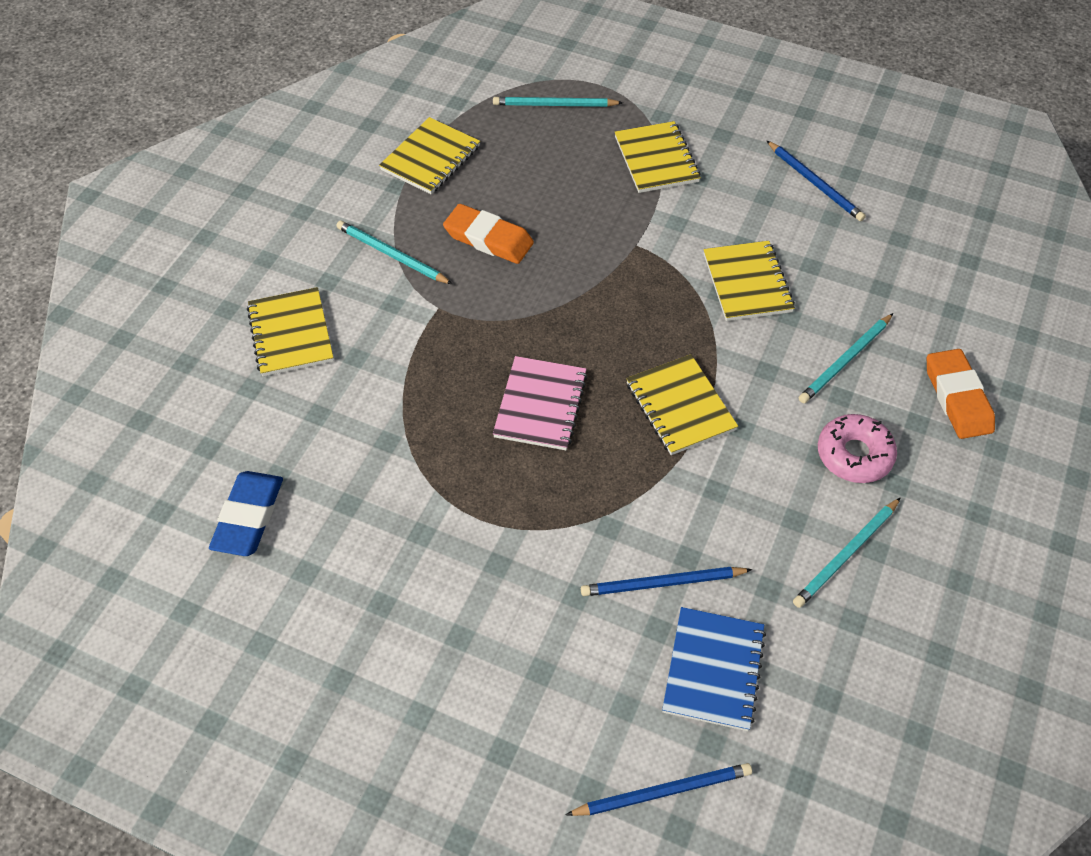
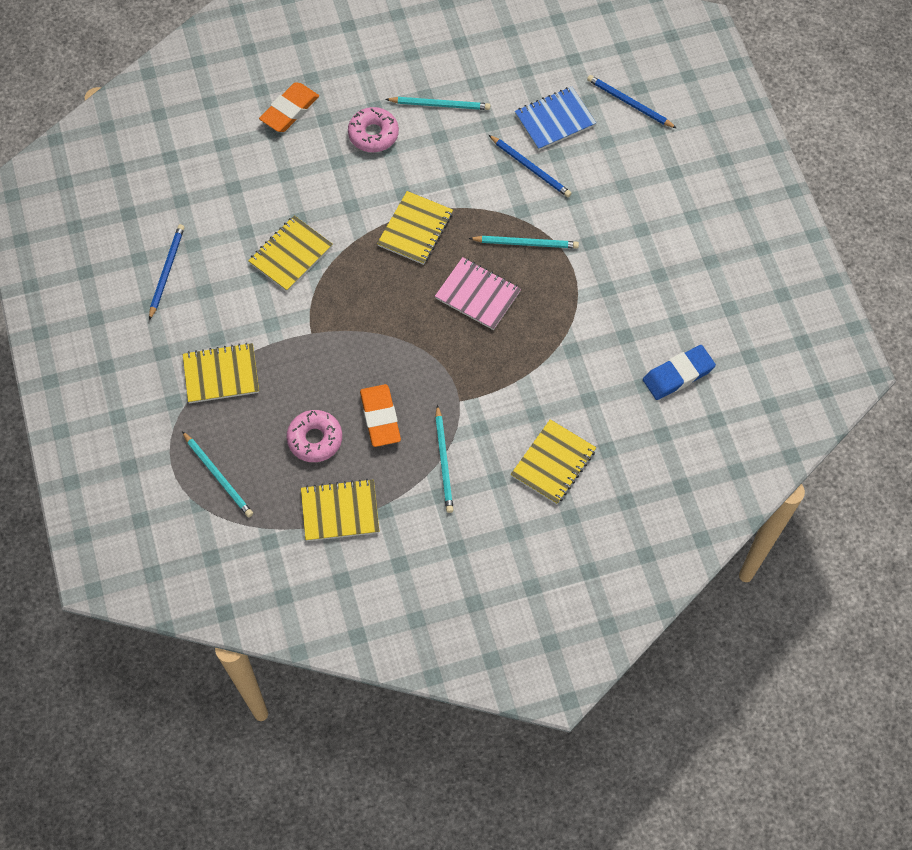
camera: 130 degrees left, 10 degrees up
pink notebook [493,356,588,450] -> pink notebook turned 60 degrees clockwise [435,257,521,330]
yellow notebook [615,121,701,193] -> yellow notebook turned 45 degrees clockwise [183,343,259,403]
turquoise pencil [799,313,893,403] -> turquoise pencil moved to [469,236,579,249]
none -> pink donut [287,410,342,462]

